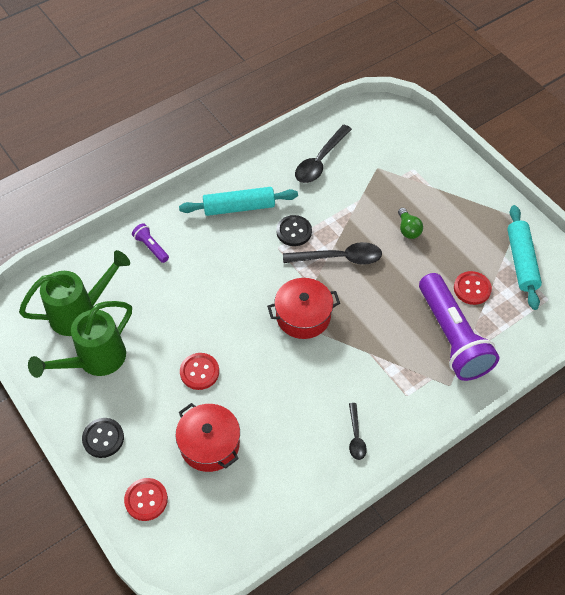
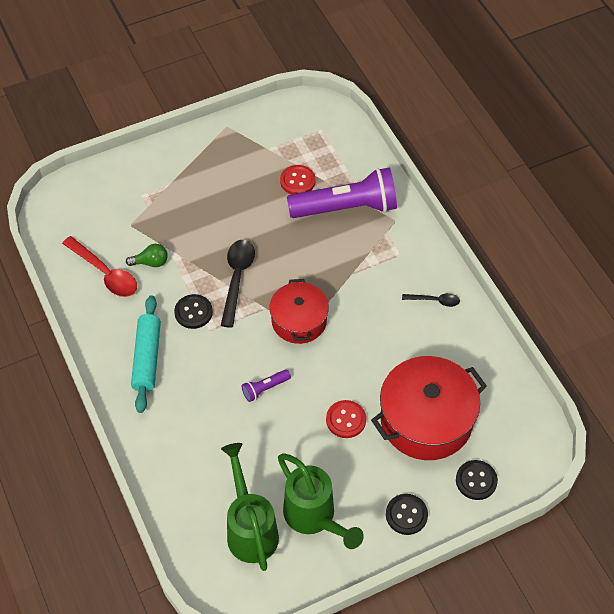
camera: 80 degrees left, 0 degrees up
red button [124,478,168,521] -> black button [456,460,498,500]
purple flashlight [132,223,169,263] -> purple flashlight moved to [242,369,291,402]
red pot [175,403,240,472] -> red pot [371,356,487,460], size x1.59
black spoon [295,124,352,183] -> red spoon [62,236,137,297]
green light bulb [398,208,423,239] -> green light bulb moved to [126,244,168,267]
turquoise rolling pin [507,205,542,310] -> none

